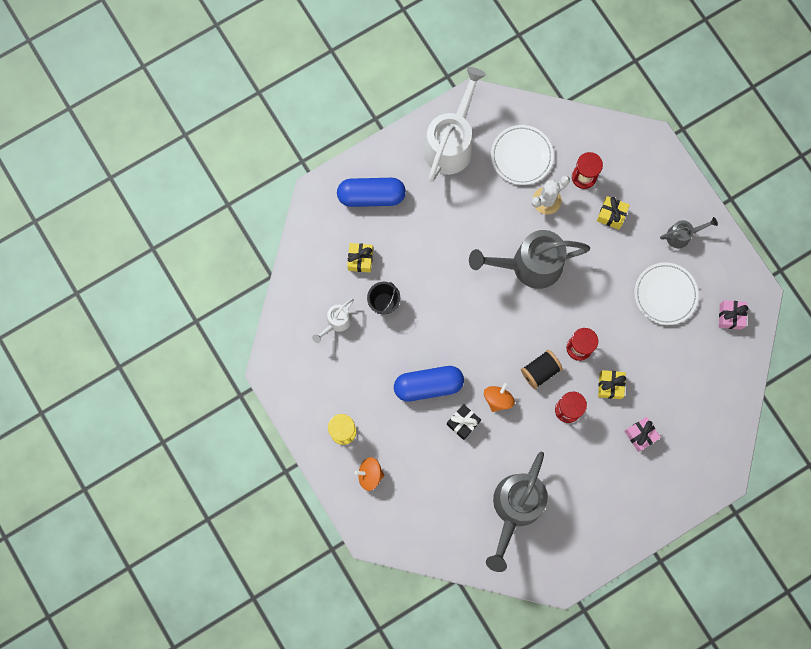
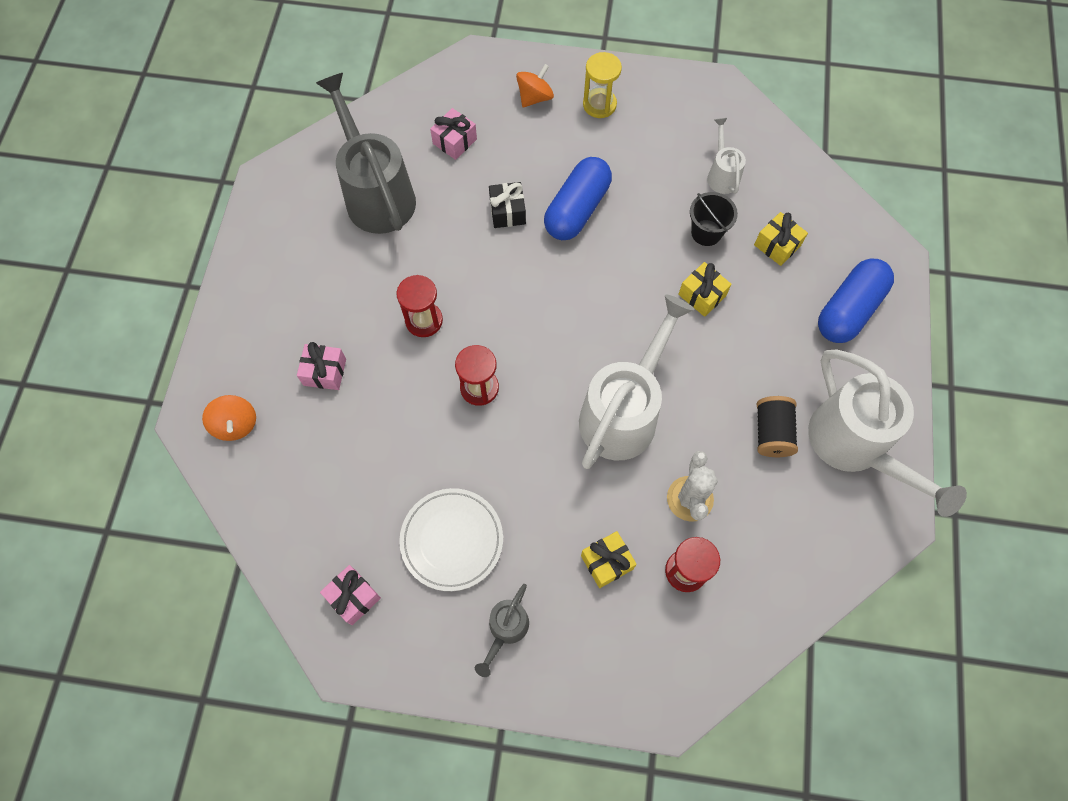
camera: 130 degrees right, 10 degrees down
grey watering can [469,230,590,289] -> white watering can [579,294,694,469]
orange spinning top [484,383,515,412] -> orange spinning top moved to [202,395,256,441]
white plate [491,125,553,185] -> none
black spool [521,350,563,389] -> black spool moved to [757,396,798,457]
yellow gift [598,370,626,399] -> yellow gift moved to [678,262,731,317]
none -> pink gift [430,108,477,160]

